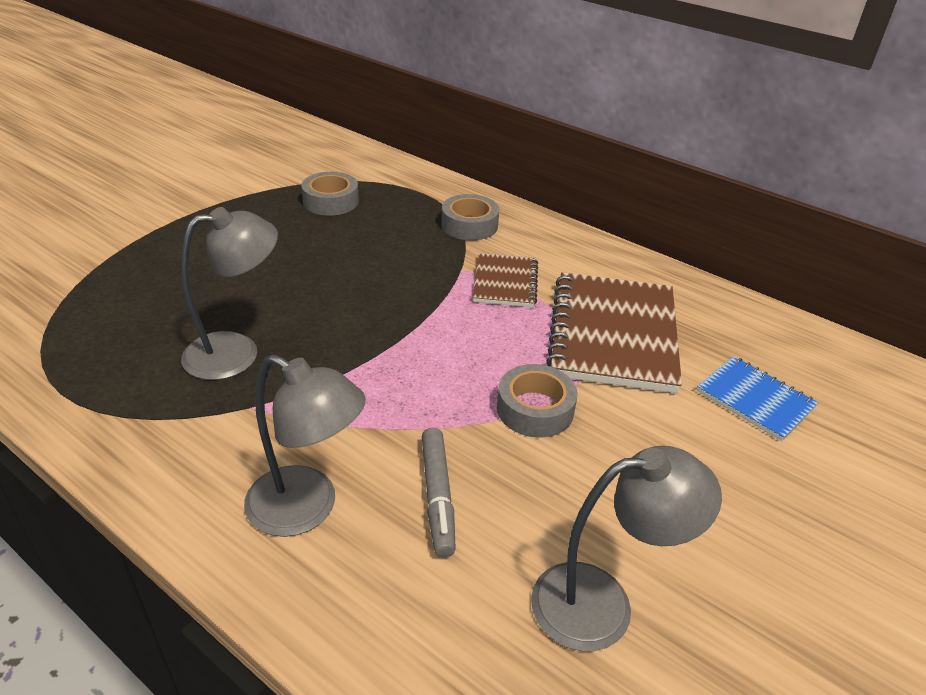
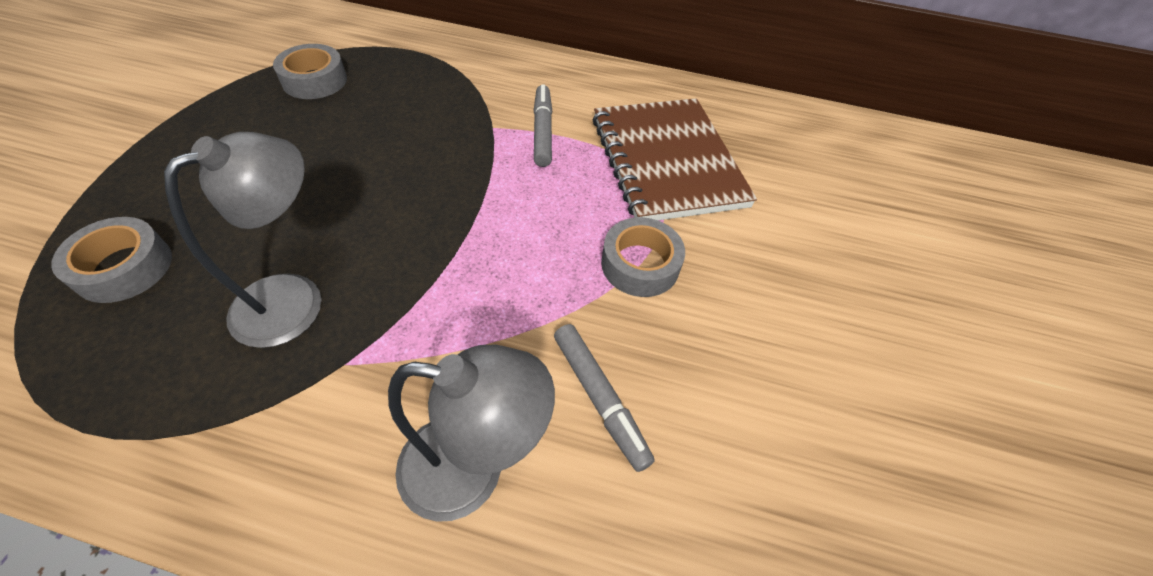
camera: 25 degrees left, 15 degrees up
grey tape [441,194,499,240] -> grey tape moved to [51,217,172,303]
brown notebook [473,253,538,307] -> grey marker [533,84,553,167]
grey lamp [531,446,722,651] -> none
blue notebook [697,356,818,441] -> none

